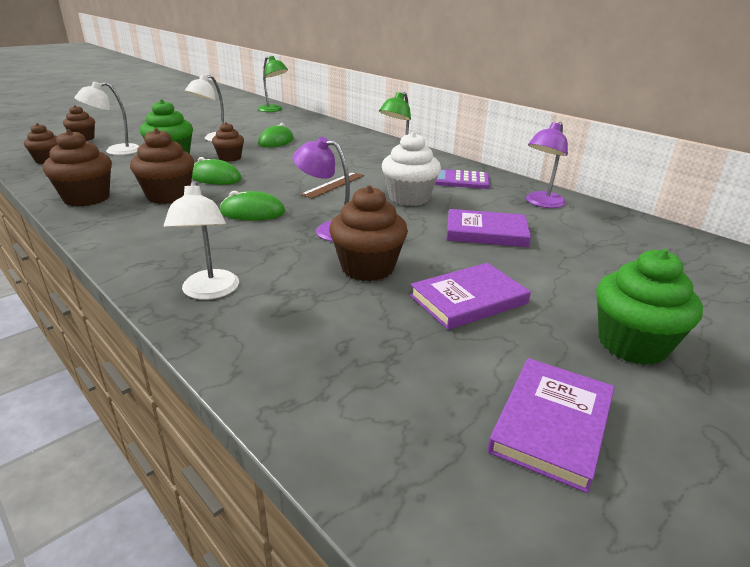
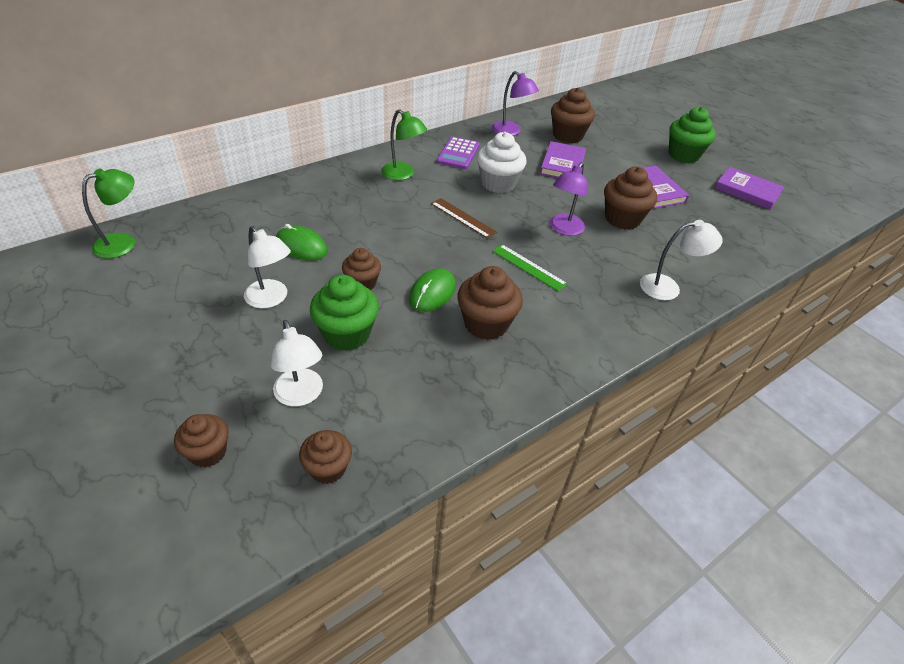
camera: 85 degrees left, 15 degrees up
brown cupcake [43,129,112,207] -> brown cupcake moved to [551,87,595,144]
green mouse [220,191,285,220] -> green ruler [492,244,568,292]

